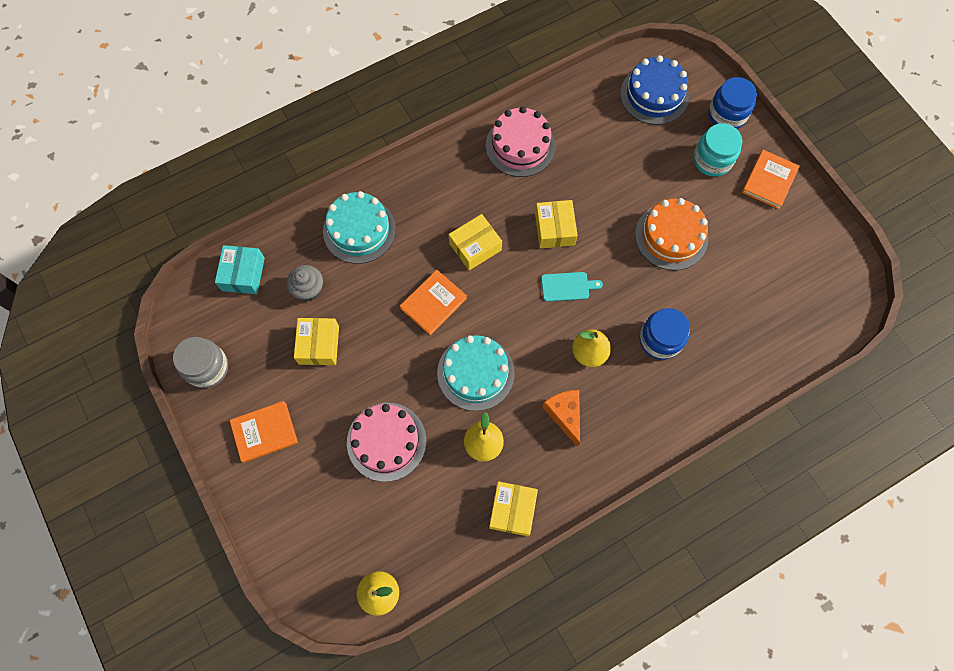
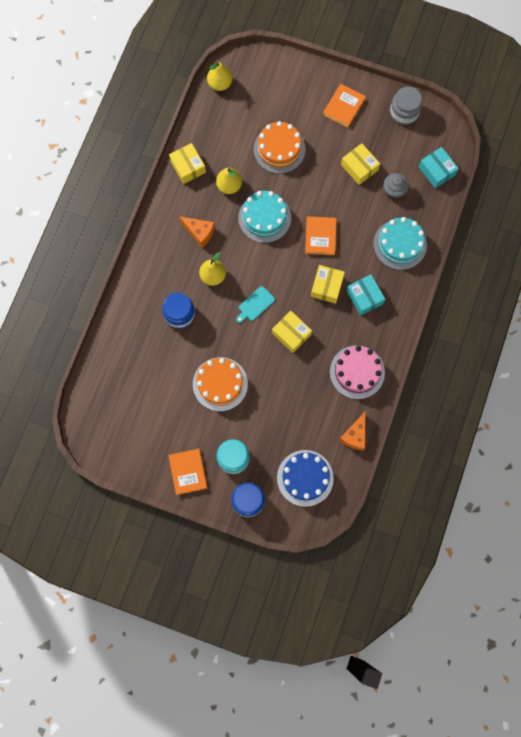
camera: 140 degrees right, 5 degrees up
pink cake [347,403,426,482] -> orange cake [254,121,306,174]
none -> orange cheese [339,411,366,450]
none -> turquoise box [347,274,385,316]

